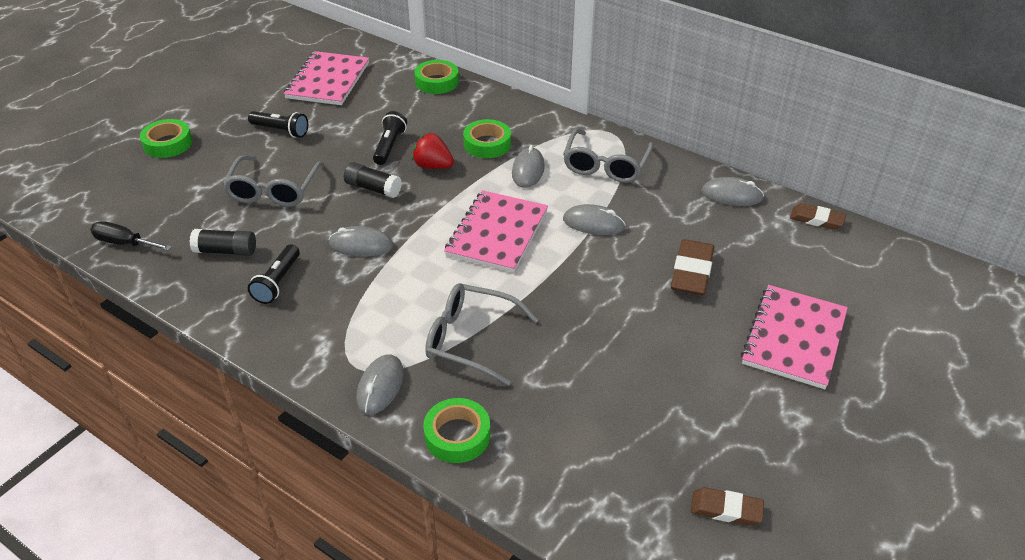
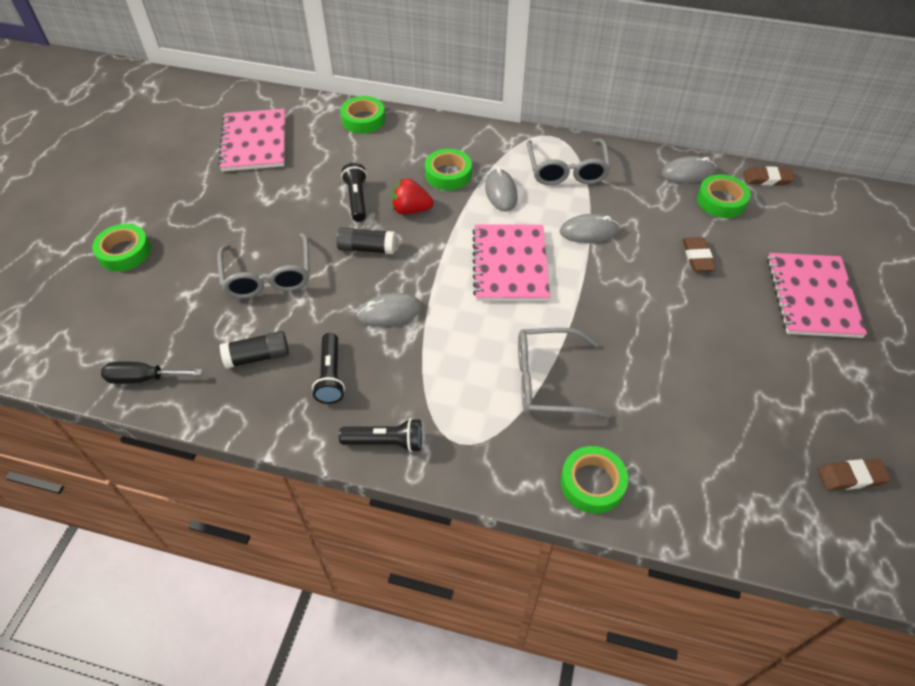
camera: 20 degrees left, 10 degrees up
black flashlight [248,111,308,138] -> black flashlight moved to [339,418,422,452]
grey mouse [357,354,404,415] -> none
brown eraser [671,239,714,296] -> brown eraser [682,237,716,271], size x0.65
none -> green tape [697,174,751,218]

